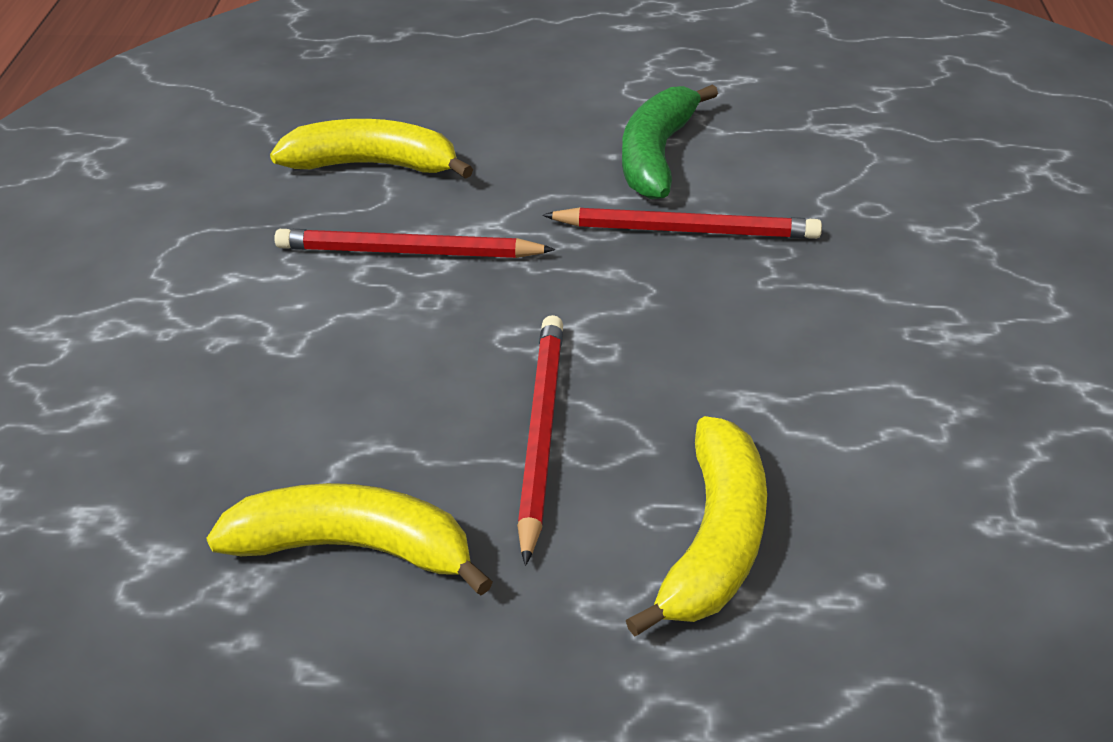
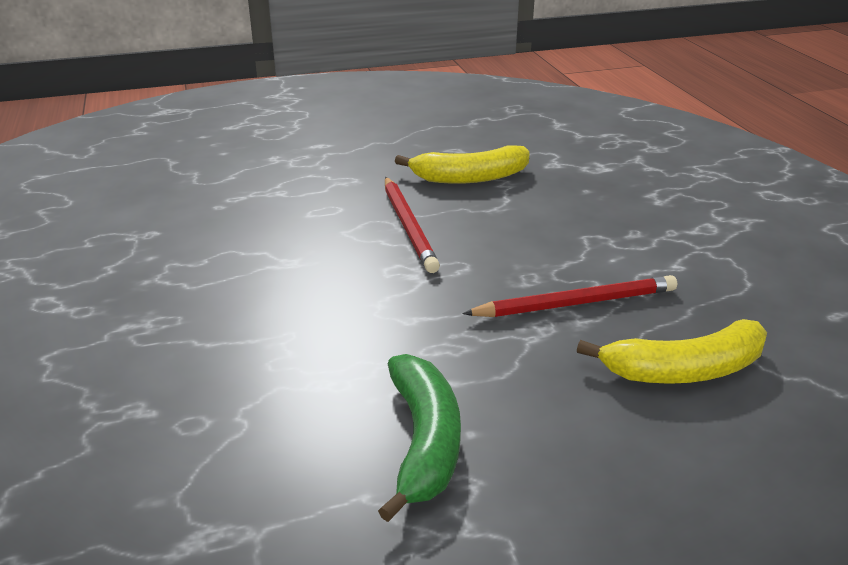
camera: 160 degrees right, 10 degrees down
red pencil [542,207,822,239] -> none
yellow banana [626,416,767,636] -> none

